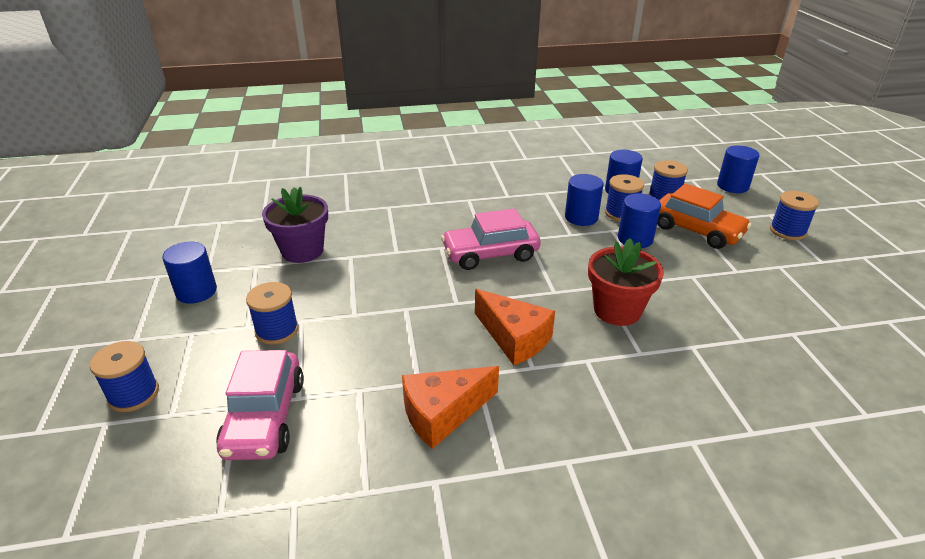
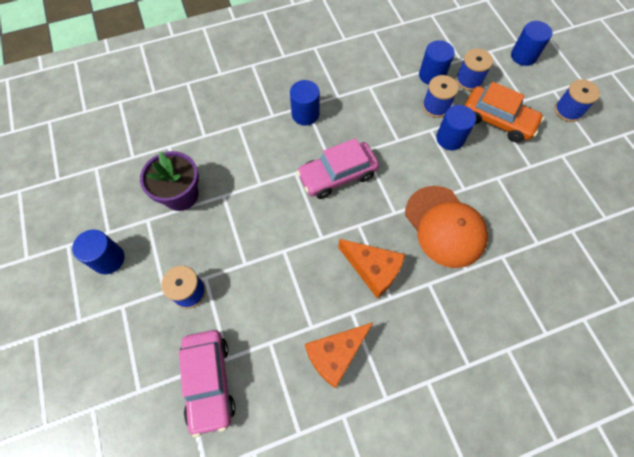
camera: 10 degrees left, 30 degrees up
blue spool [90,341,159,412] -> none
blue cylinder [565,174,604,226] -> blue cylinder moved to [290,80,320,126]
red flower pot [588,238,664,326] -> orange cap [405,186,488,268]

